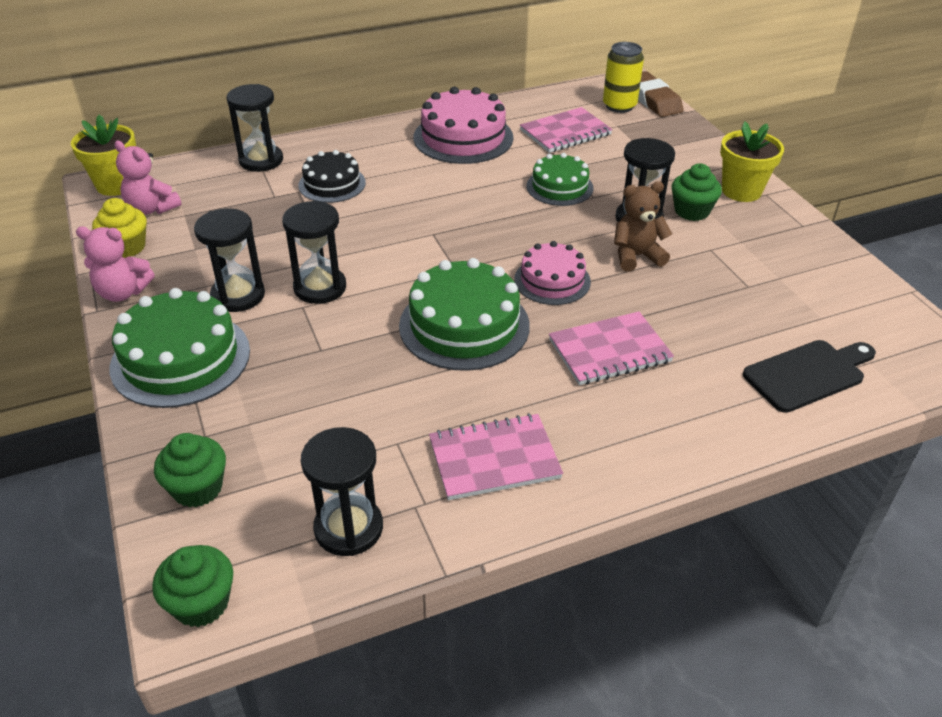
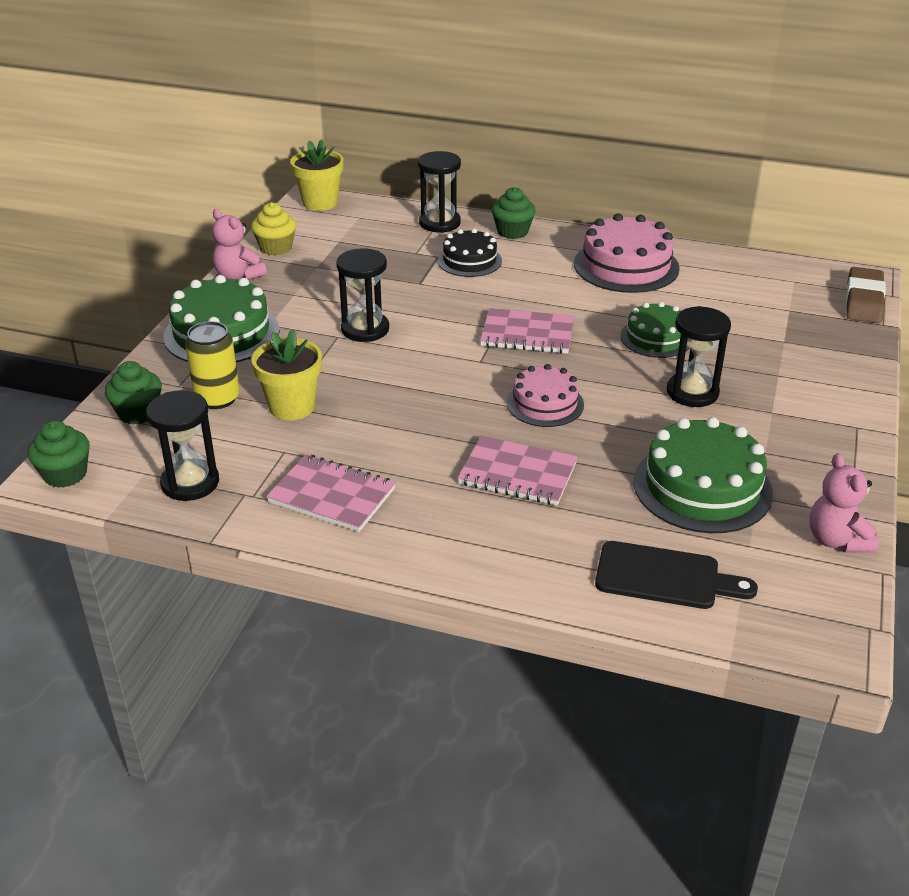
camera: 40 degrees right, 5 degrees down
pink teddy bear [114,141,182,215] -> pink teddy bear moved to [809,454,879,552]
black hourglass [194,208,265,312] -> none
green cake [399,258,530,371] -> green cake moved to [634,417,773,533]
pink notebook [520,107,613,153] -> pink notebook moved to [480,308,575,354]
yellow can [603,42,644,113] -> yellow can moved to [185,321,240,409]
brown teddy bear [614,181,672,272] -> none
green cupcake [672,163,722,221] -> green cupcake moved to [492,187,536,239]
yellow flower pot [720,121,784,202] -> yellow flower pot moved to [251,329,322,420]

